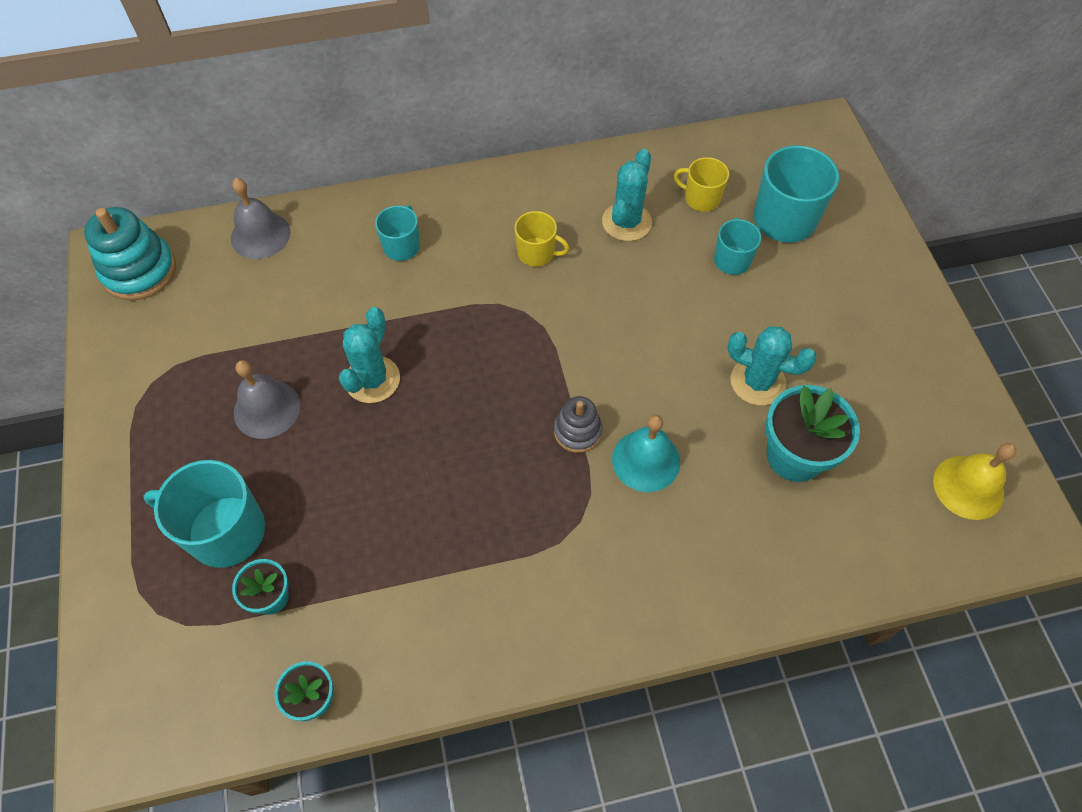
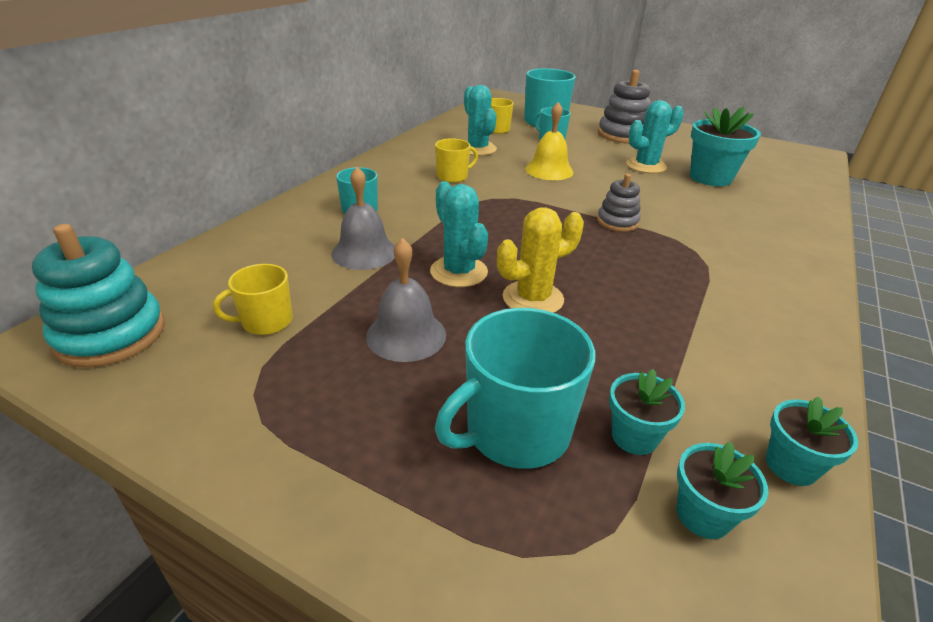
camera: 50 degrees left, 25 degrees down
grey bell [231,178,291,259] -> grey bell moved to [332,167,395,270]
turquoise bell [612,415,680,492] -> none
yellow bell [933,443,1017,520] -> yellow bell moved to [525,102,574,180]
none -> yellow mug [213,264,293,335]
none -> yellow cactus [497,207,584,313]
none -> grey stacking toy [598,70,651,144]
none -> turquoise flower pot [676,441,768,539]

